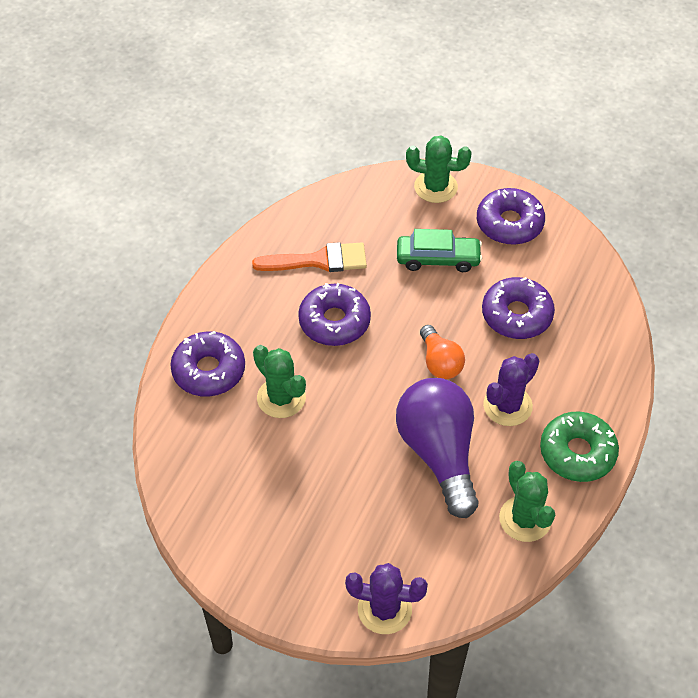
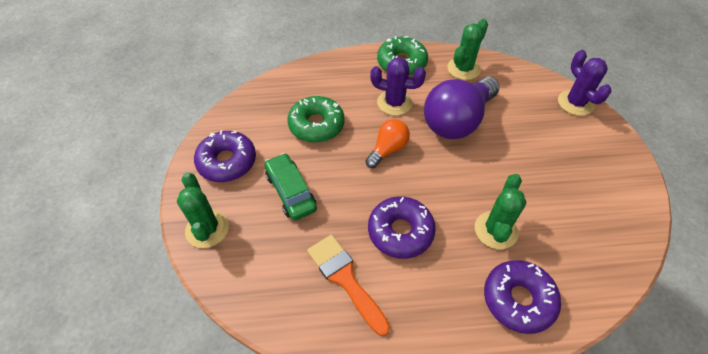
camera: 120 degrees left, 0 degrees up
purple donut [482,277,555,339] -> green donut [287,96,345,143]

